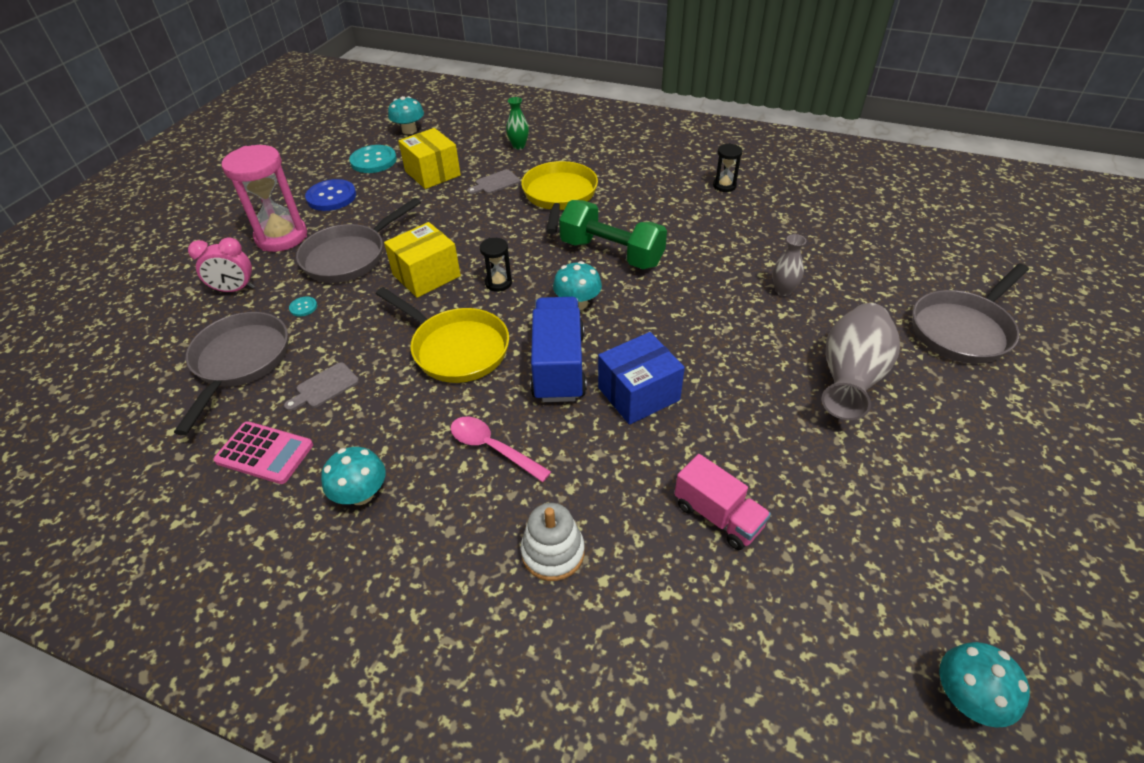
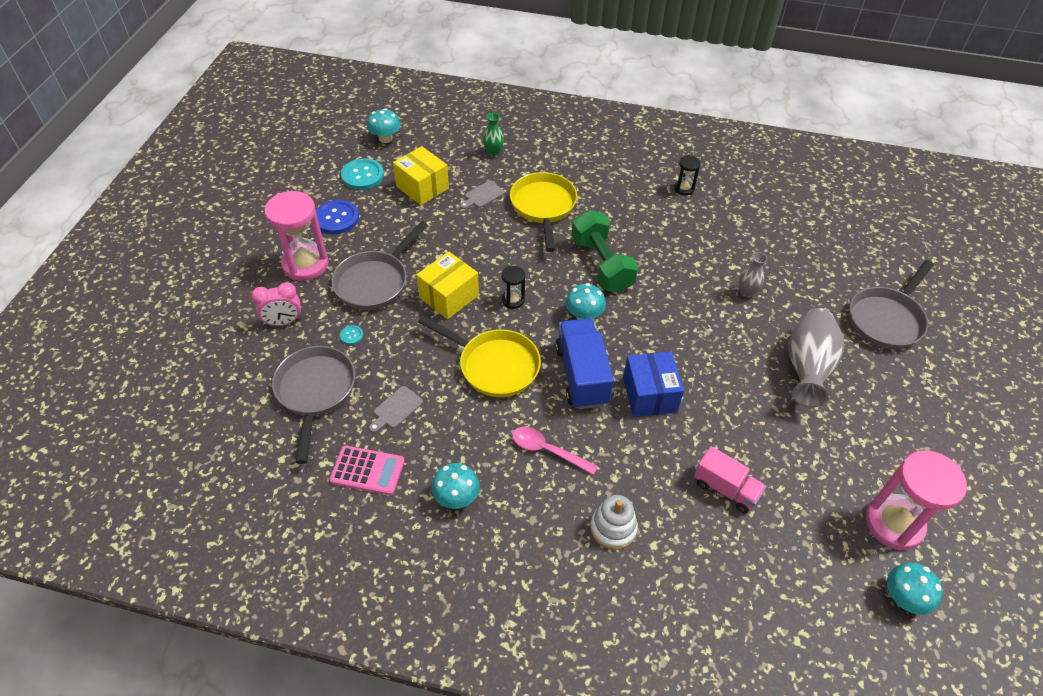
camera: 10 degrees left, 5 degrees up
green dumbbell [559,200,667,269] -> green dumbbell turned 45 degrees clockwise [571,210,638,293]
blue box [598,332,685,425] -> blue box turned 60 degrees counterclockwise [623,351,684,417]
none -> pink hourglass [866,450,967,551]

